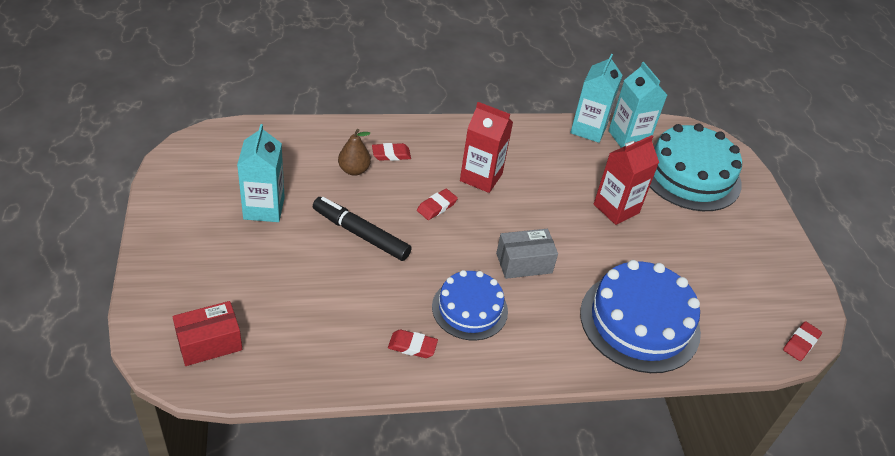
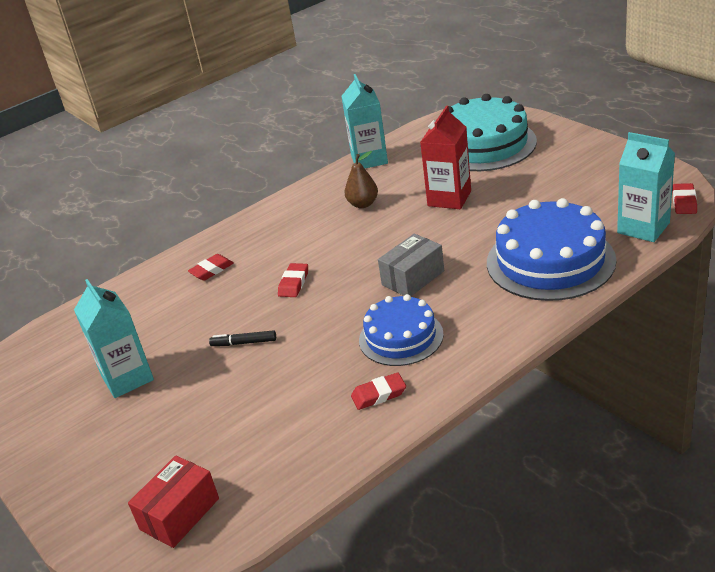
camera: 20 degrees left, 10 degrees down
black marker [313,197,412,261] -> black marker [209,330,276,346], size x0.52
brown pear [338,129,371,176] -> brown pear moved to [344,151,378,208]
red carton [460,102,513,193] -> none
turquoise carton [609,62,667,148] -> turquoise carton moved to [617,132,675,242]

